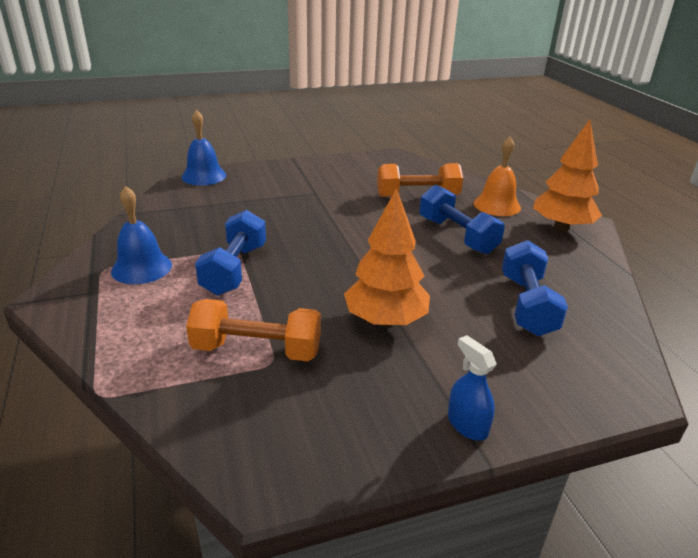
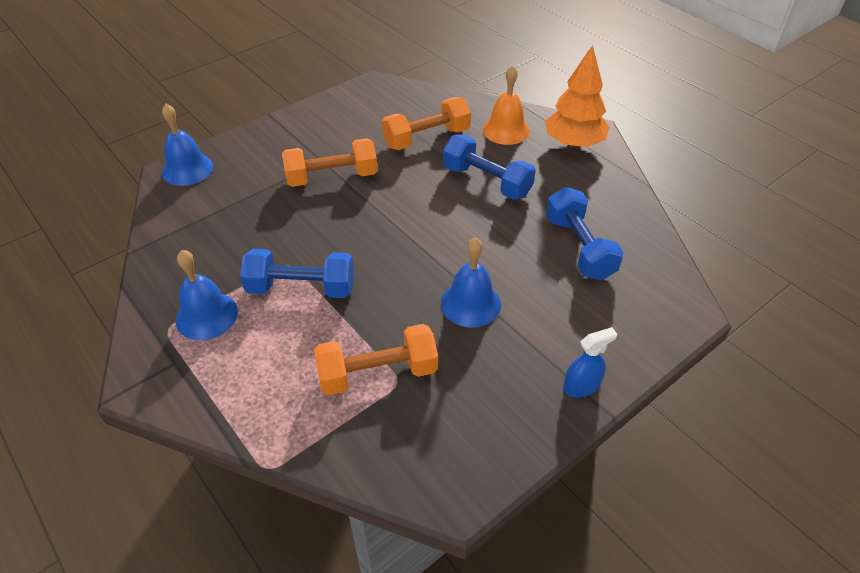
camera: 20 degrees left, 15 degrees up
blue dumbbell [195,210,266,296] -> blue dumbbell turned 75 degrees counterclockwise [240,249,354,298]
orange tree [344,188,430,327] -> blue bell [441,238,501,328]
blue spray bottle [448,335,497,441] -> blue spray bottle turned 120 degrees clockwise [563,327,617,398]
none -> orange dumbbell [282,138,378,187]

